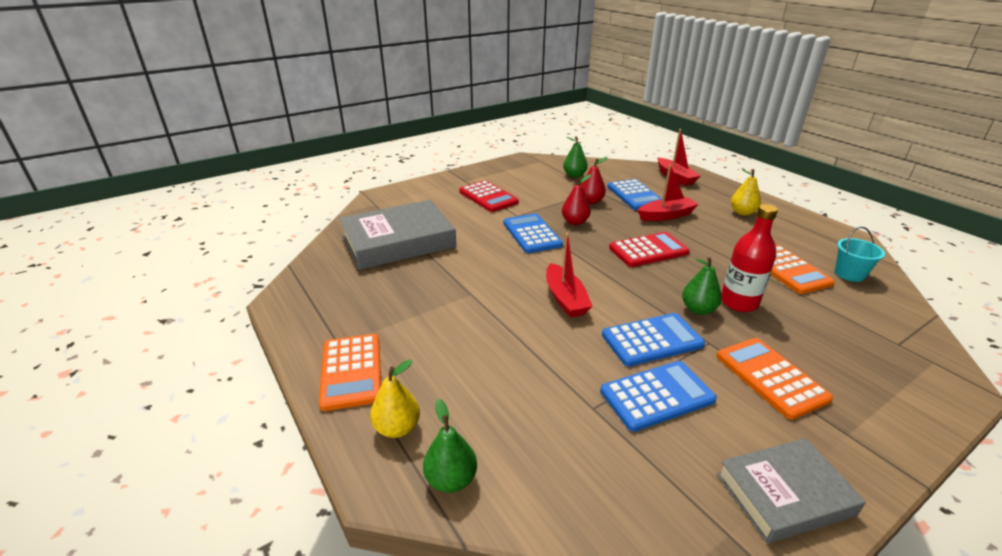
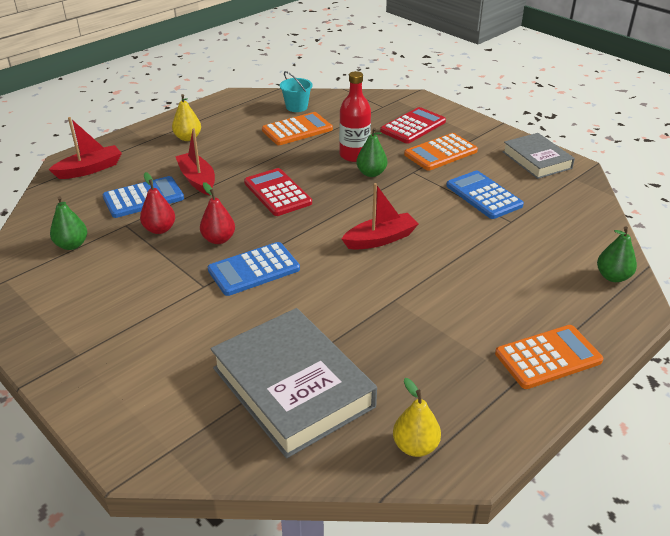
camera: 100 degrees left, 5 degrees up
yellow pear [370,359,420,438] -> yellow pear moved to [393,378,441,457]
red calculator [459,180,519,212] -> red calculator moved to [380,107,446,144]
blue calculator [602,313,705,367] -> none

